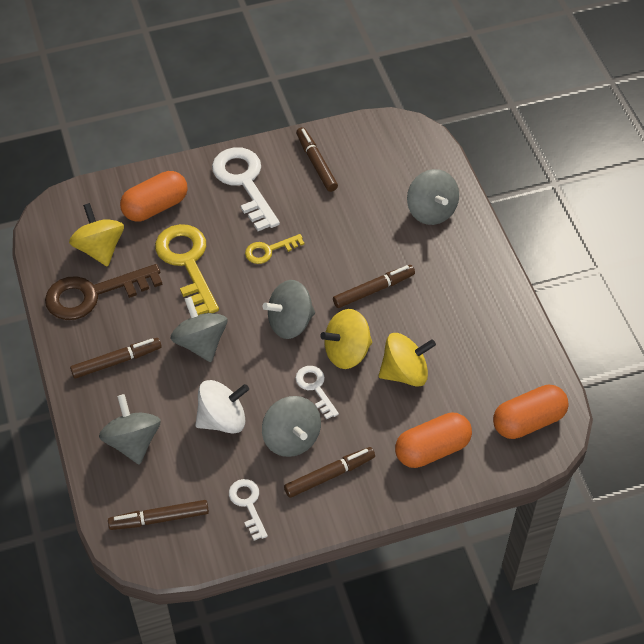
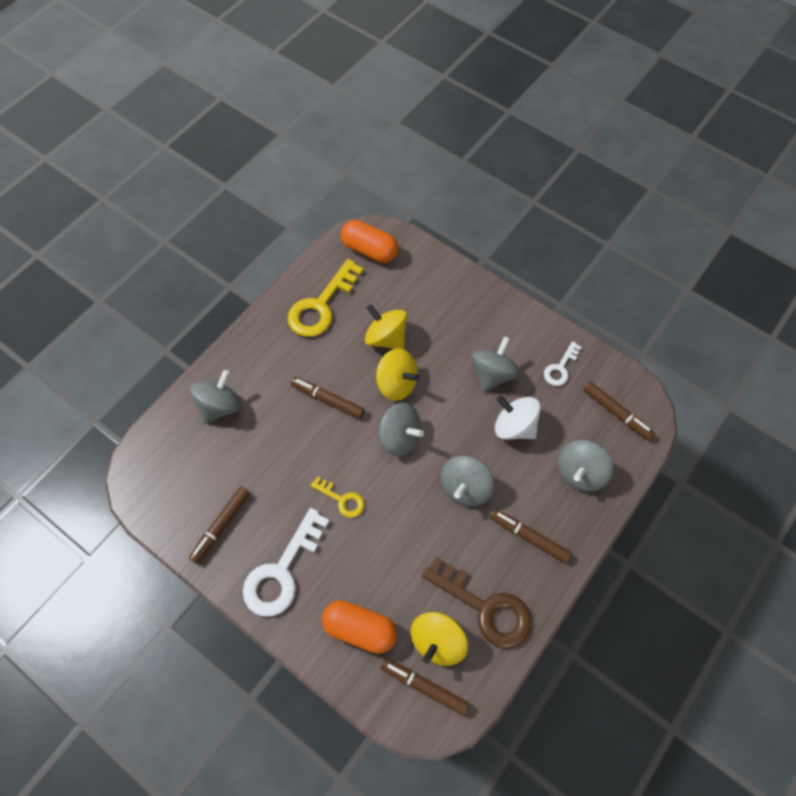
camera: 125 degrees left, 10 degrees up
yellow key [155,224,219,315] -> yellow key moved to [287,259,364,337]
brown marker [284,447,375,498] -> brown marker moved to [380,658,469,716]
white key [296,366,339,420] -> none
orange capsule [395,412,472,468] -> none

